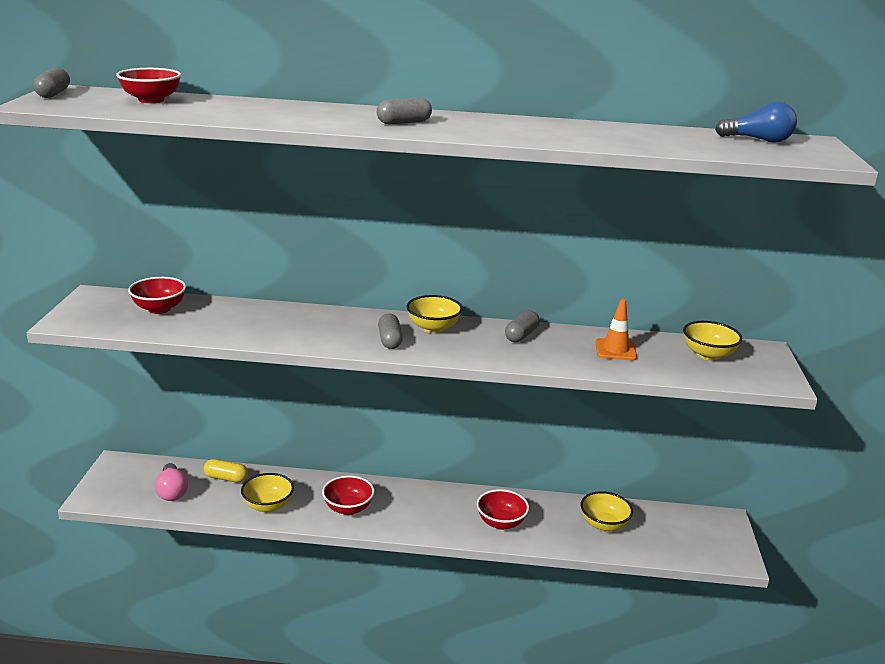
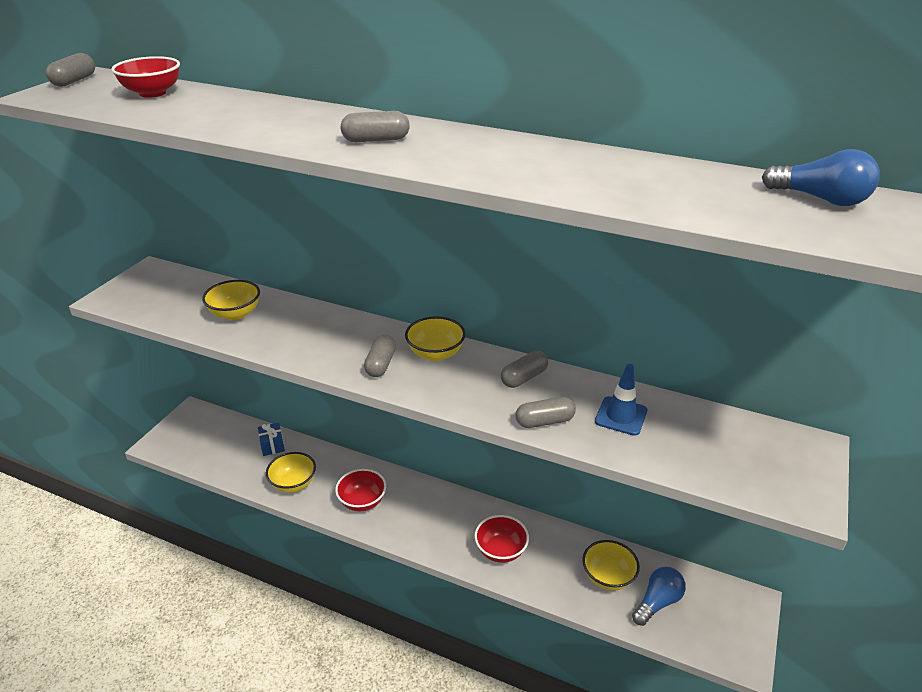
camera: 20 degrees right, 10 degrees up
red bowl [128,277,186,314] -> none
pink light bulb [155,463,188,501] -> none
yellow capsule [204,459,248,483] -> blue gift [258,423,285,456]
orange traffic cone [595,299,637,361] -> blue traffic cone [595,364,647,436]
yellow bowl [683,321,742,360] -> yellow bowl moved to [202,280,260,320]
none -> grey capsule [515,397,576,428]
none -> blue light bulb [632,567,686,626]

